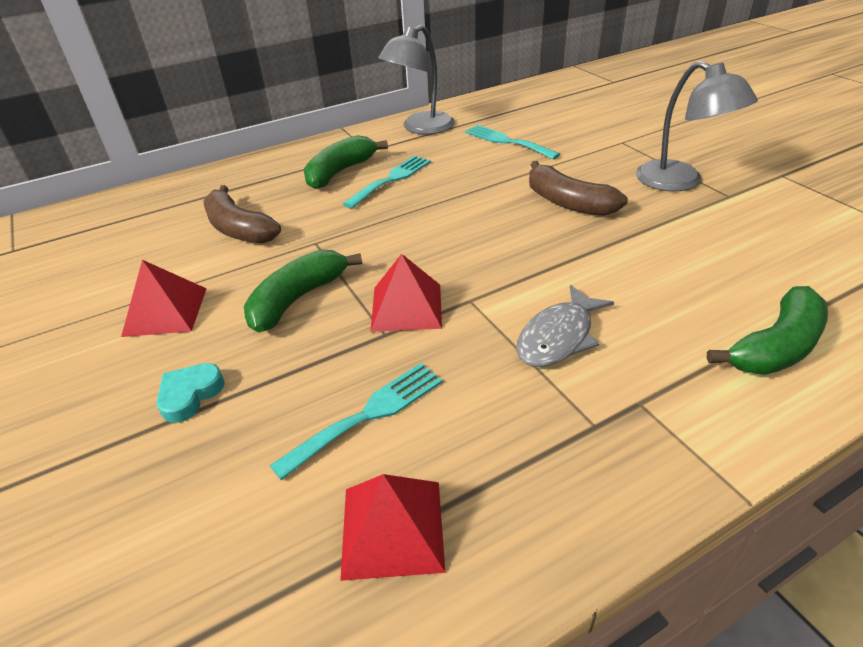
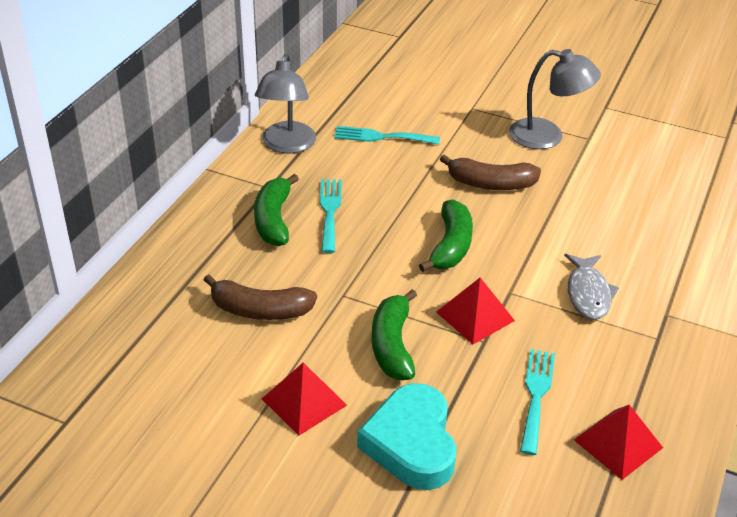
camera: 40 degrees left, 0 degrees up
turquoise heart [157,363,225,423] -> turquoise heart [357,383,457,490], size x2.06
green banana [707,286,828,375] -> green banana moved to [419,199,473,272]

